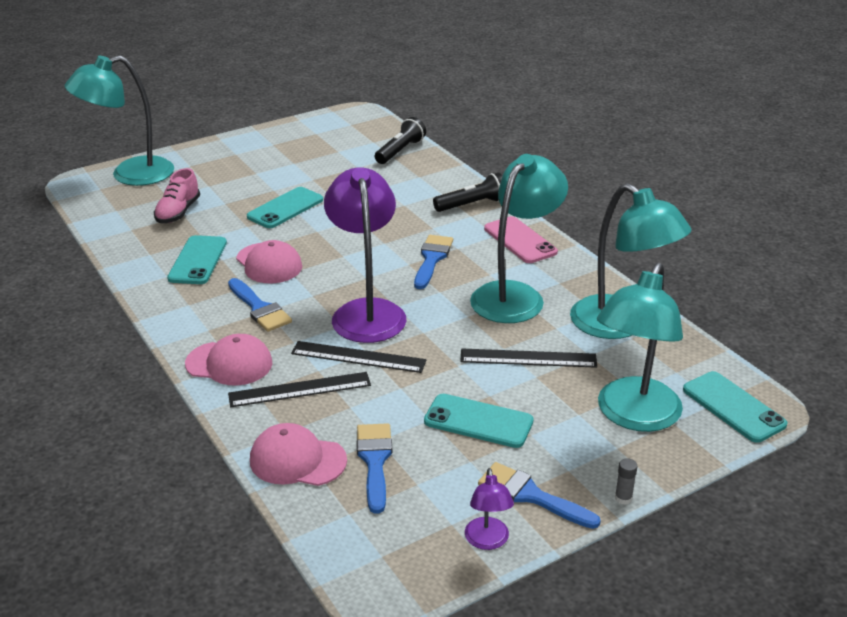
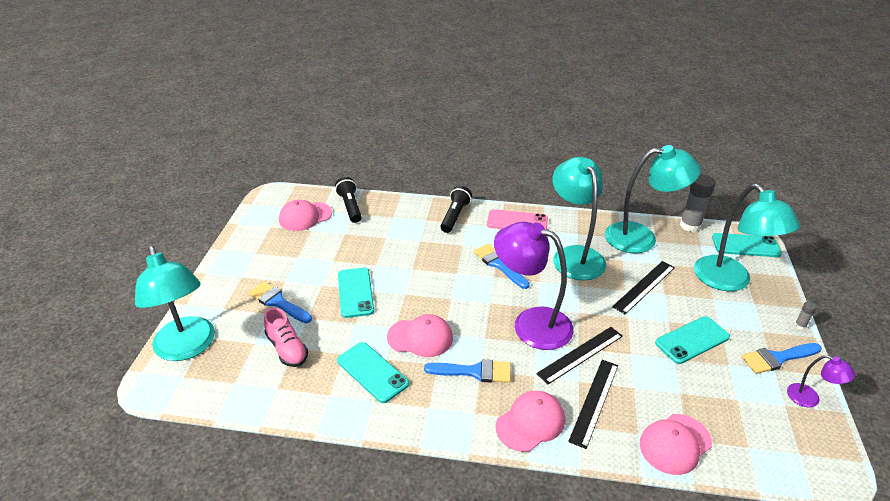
camera: 50 degrees left, 5 degrees up
turquoise lamp [64,55,174,186] -> turquoise lamp turned 45 degrees counterclockwise [135,246,215,361]
blue brush [357,423,392,514] -> blue brush moved to [249,281,312,323]
none -> pink cap [279,200,332,231]
none -> grey glue stick [680,174,715,232]

